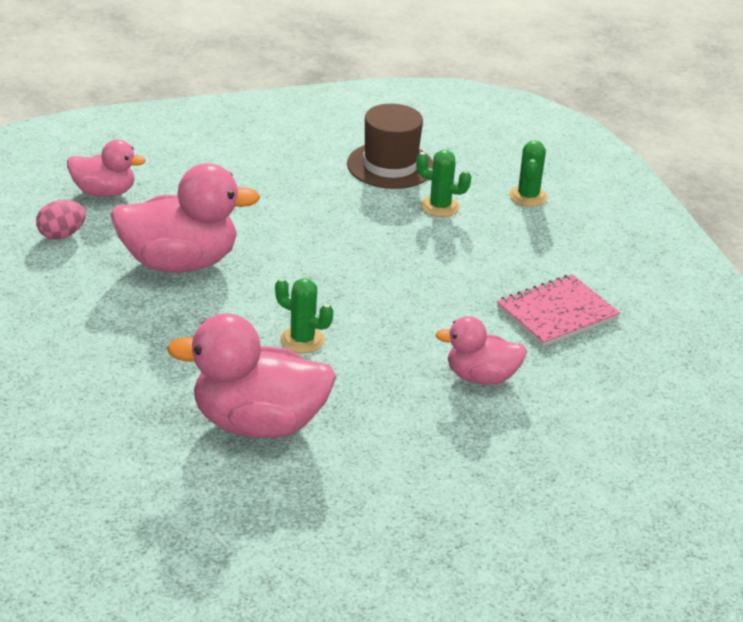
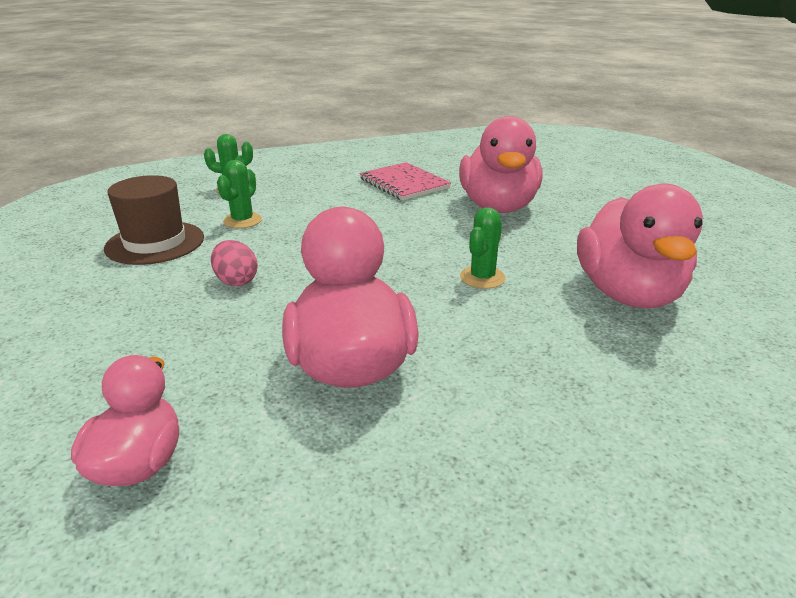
camera: 90 degrees left, 5 degrees down
pink egg [36,200,86,240] -> pink egg moved to [211,240,258,286]
pink duck [435,316,527,385] -> pink duck [459,116,543,213], size x1.72

